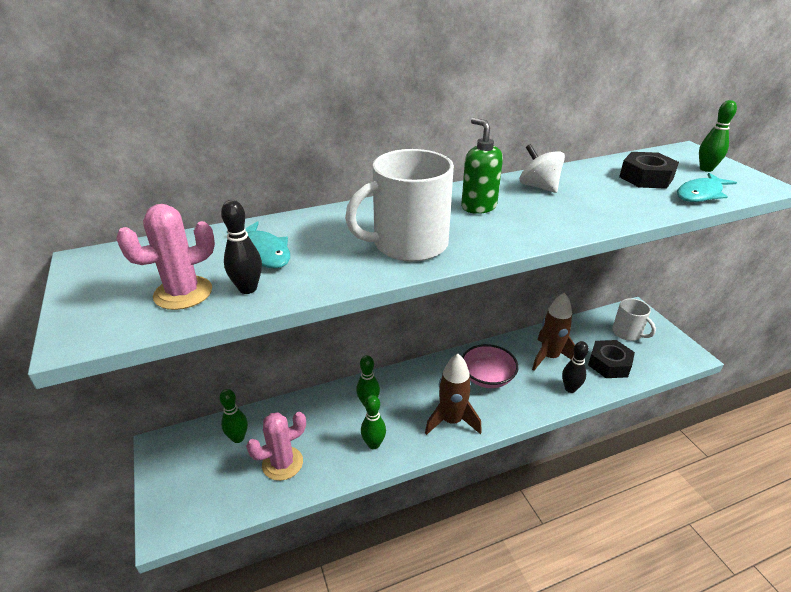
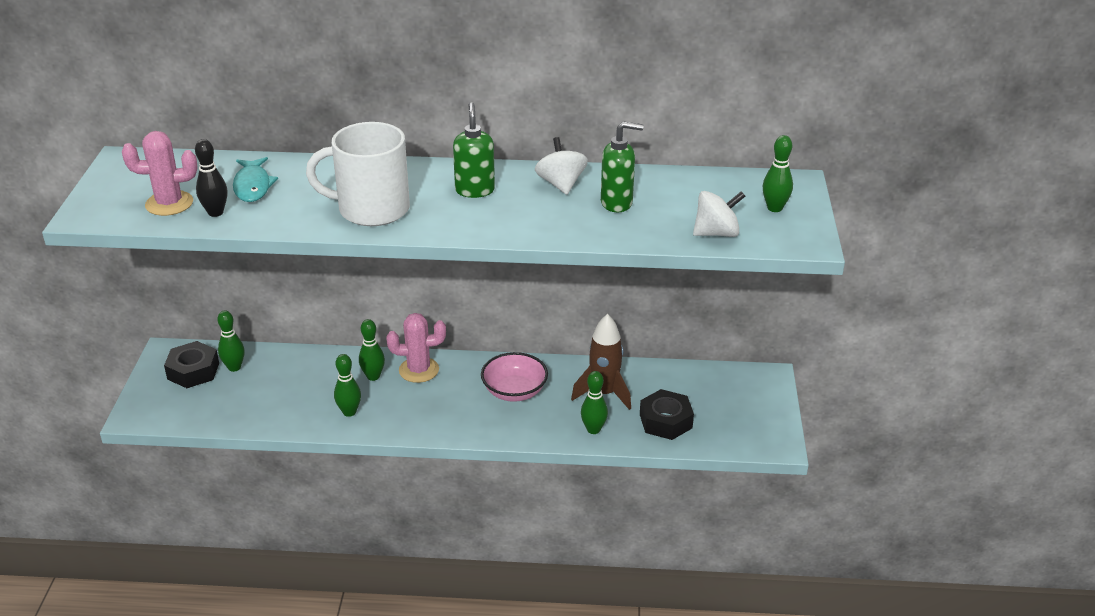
camera: 25 degrees right, 0 degrees up
pink cactus [246,412,306,481] -> pink cactus moved to [386,313,446,383]
brown rocket [425,354,482,435] -> none
black bowling pin [562,341,589,393] -> green bowling pin [581,371,608,434]
white mug [612,298,656,341] -> none
black nut [619,152,679,189] -> black nut moved to [164,341,219,388]
turquoise fish [677,173,737,202] -> white spinning top [693,191,745,237]
none -> green soap dispenser [601,121,644,212]

